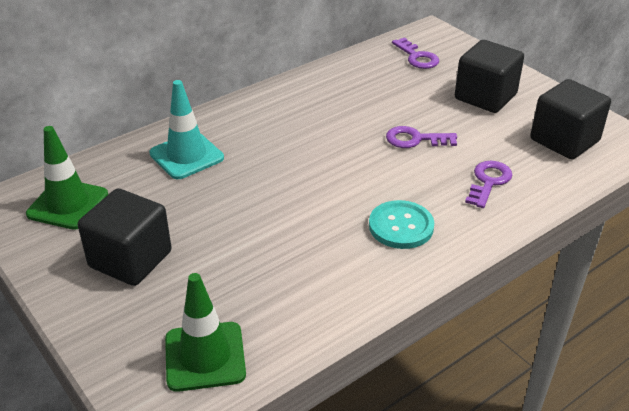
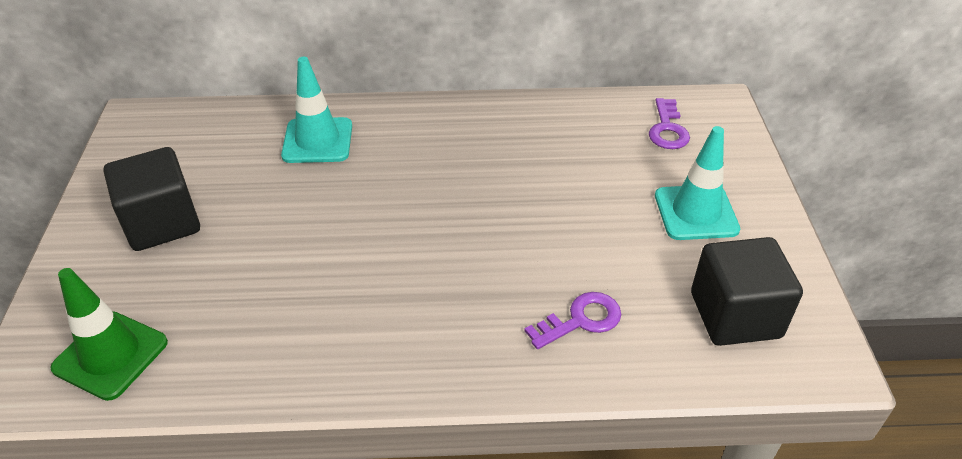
camera: 35 degrees right, 5 degrees up
green traffic cone [26,126,108,230] -> none
turquoise button [369,200,434,249] -> none
purple key [386,126,457,148] -> none
black cube [455,40,524,113] -> turquoise traffic cone [655,126,740,240]

